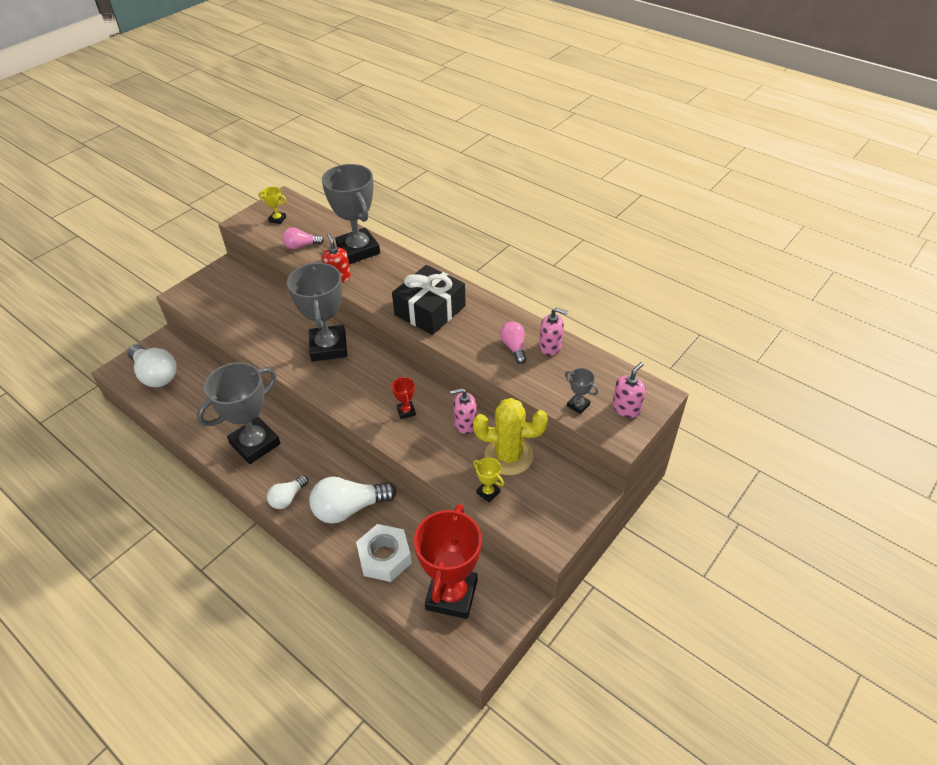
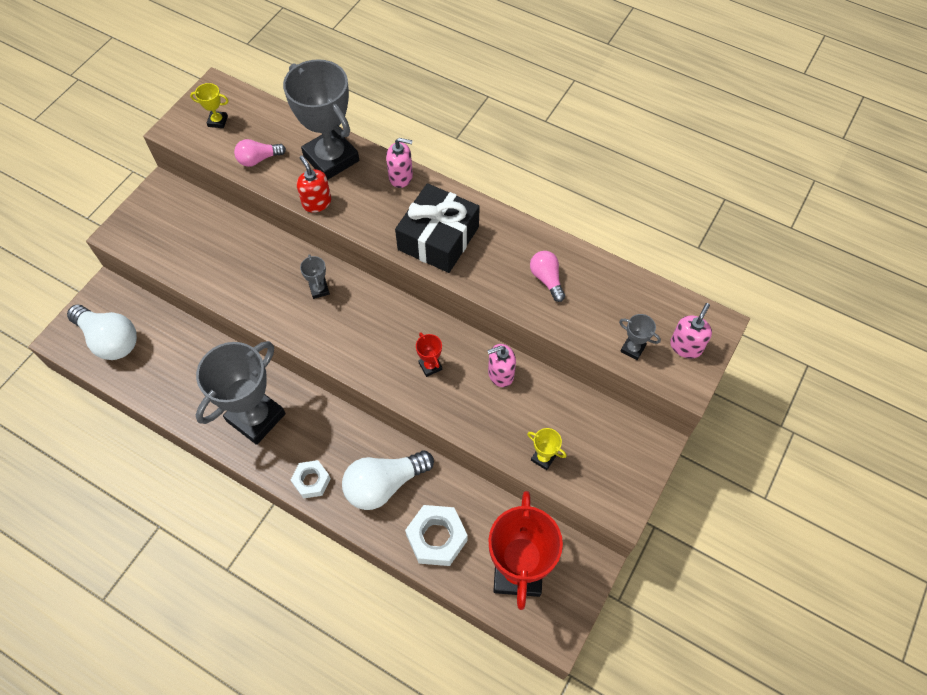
camera: 10 degrees left, 15 degrees up
white light bulb [267,475,308,509] -> white nut [291,460,331,499]
grey trophy [287,262,347,362] -> grey trophy [300,254,330,299], size x0.41
yellow cactus [473,398,548,475] -> none
pink soap dispenser [539,308,568,356] -> pink soap dispenser moved to [386,138,413,188]

